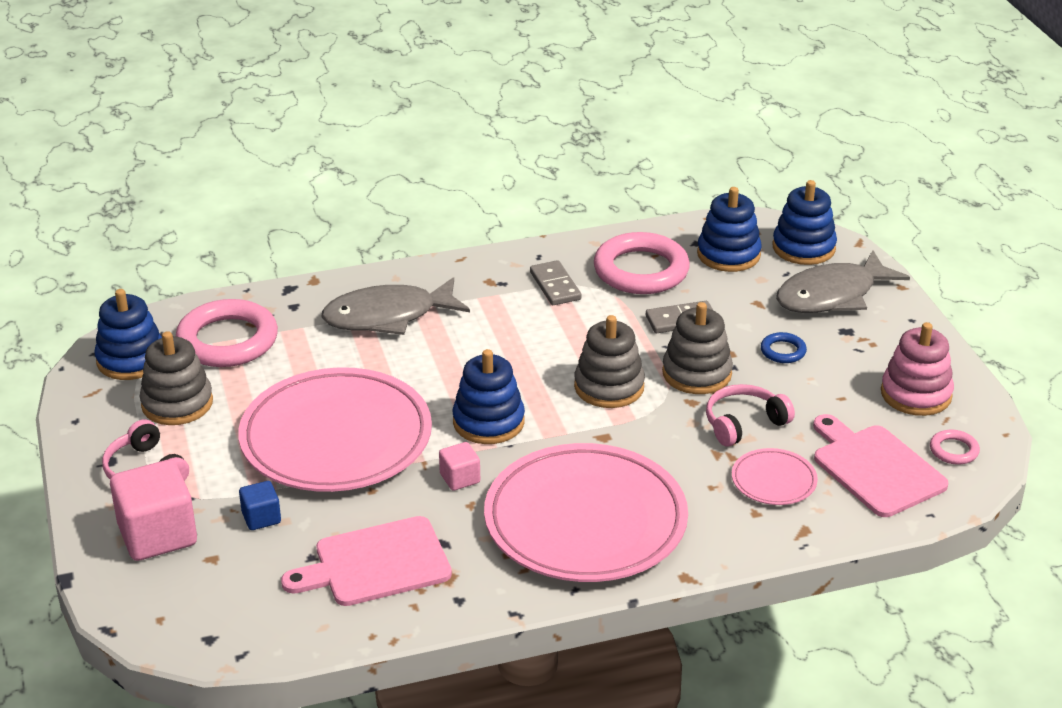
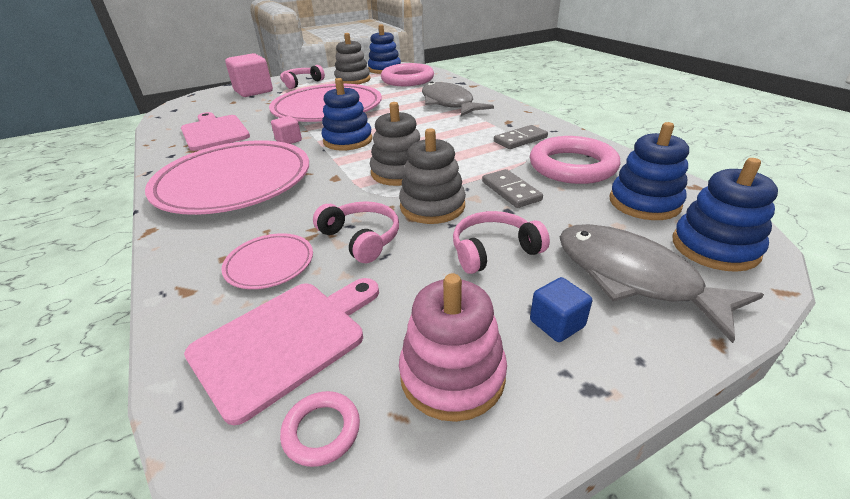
camera: 80 degrees right, 0 degrees up
blue cube [239,481,281,530] -> blue cube moved to [530,277,592,342]
blue ring [761,332,807,363] -> pink headphones [453,211,550,274]

